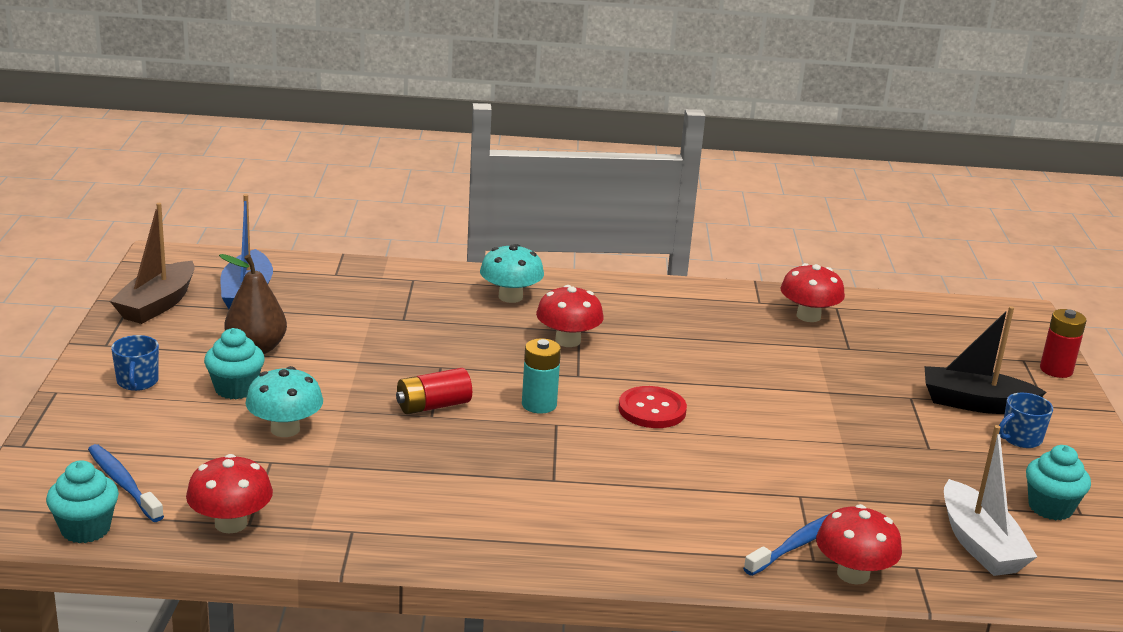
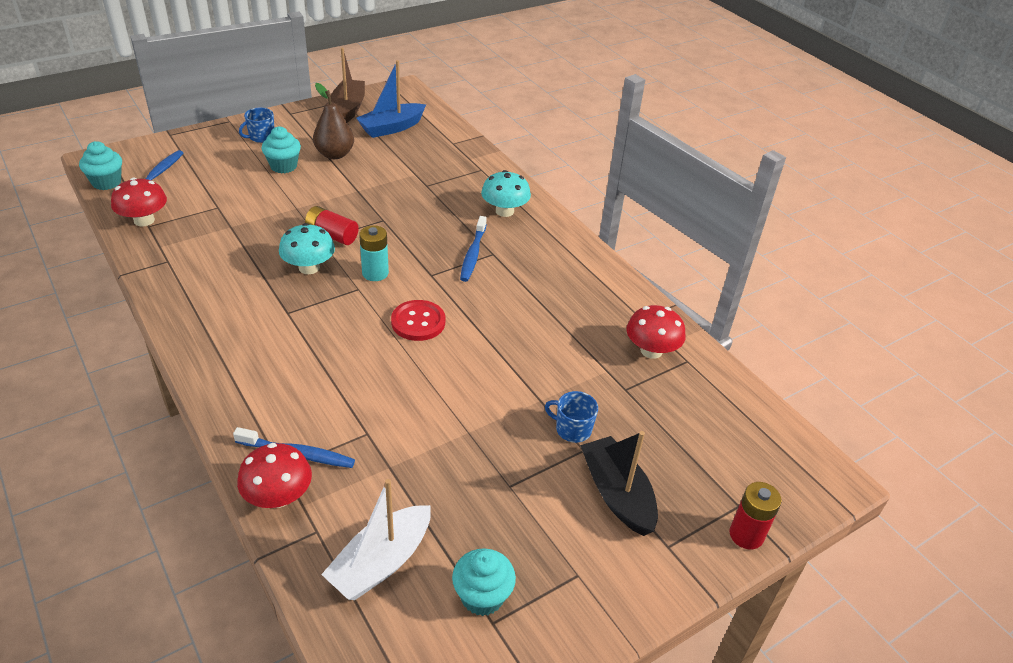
camera: 55 degrees right, 15 degrees up
brown boat [110,203,195,324] -> brown boat turned 105 degrees clockwise [330,48,365,122]
turquoise mushroom [245,366,323,437] -> turquoise mushroom moved to [279,223,335,274]
red mushroom [536,285,604,347] -> blue toothbrush [460,216,487,282]
blue mug [999,393,1053,448] -> blue mug moved to [545,391,598,443]

